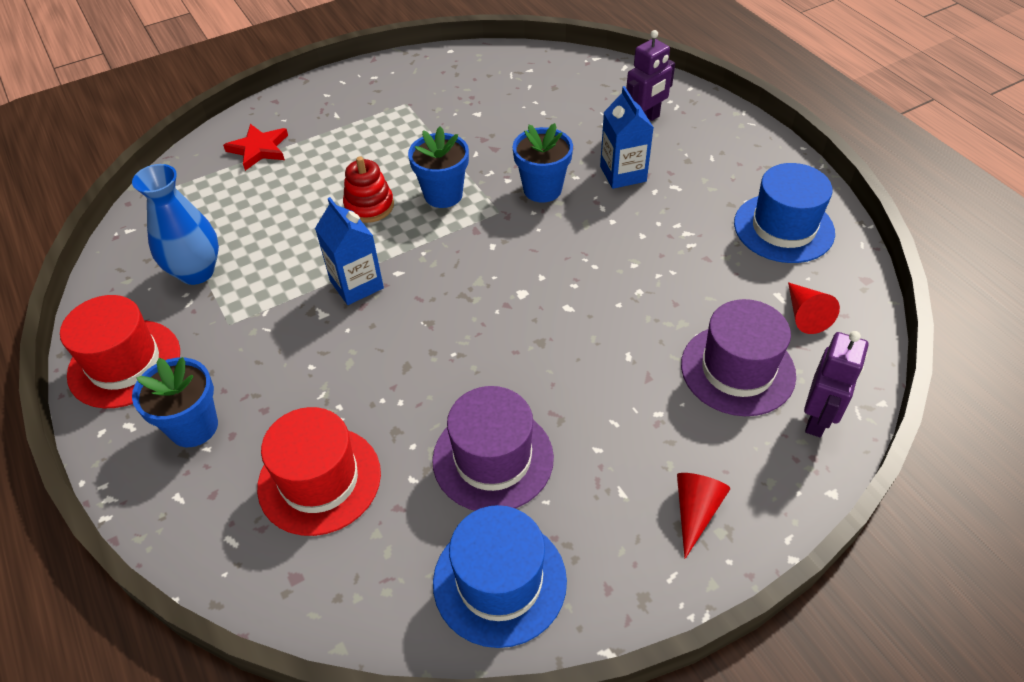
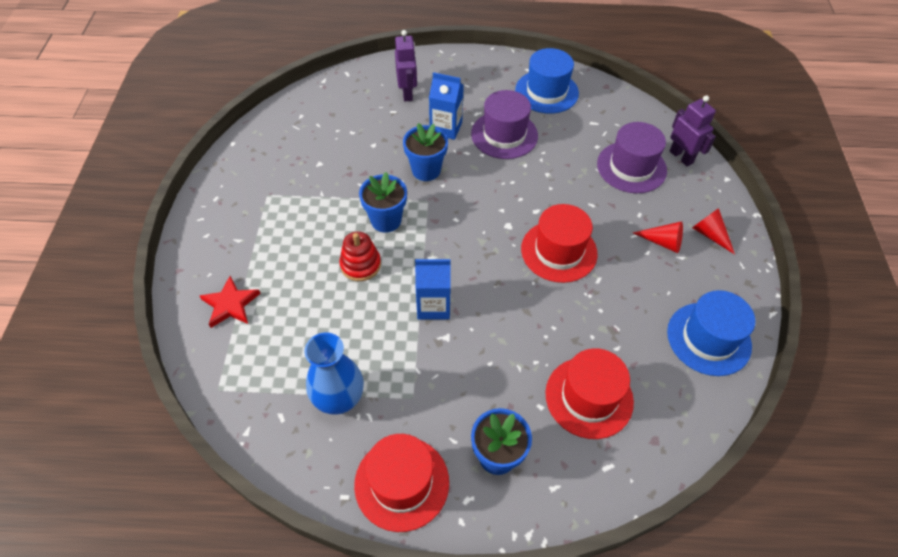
camera: 60 degrees left, 5 degrees up
purple hat [432,386,554,511] -> purple hat moved to [471,90,538,159]
red cone [788,282,840,334] -> red cone moved to [633,221,683,253]
none -> red hat [521,204,598,283]

